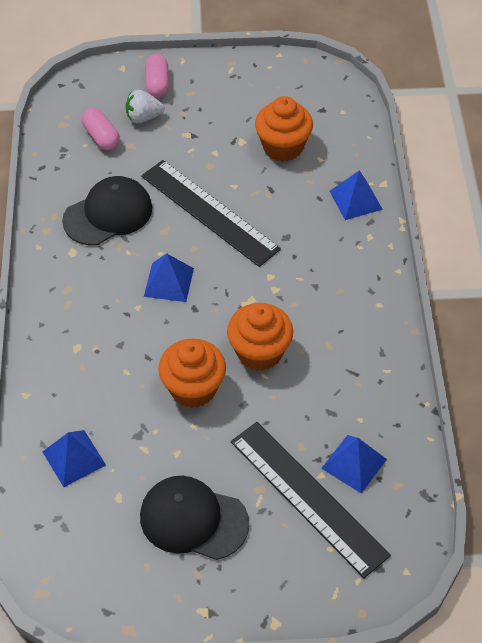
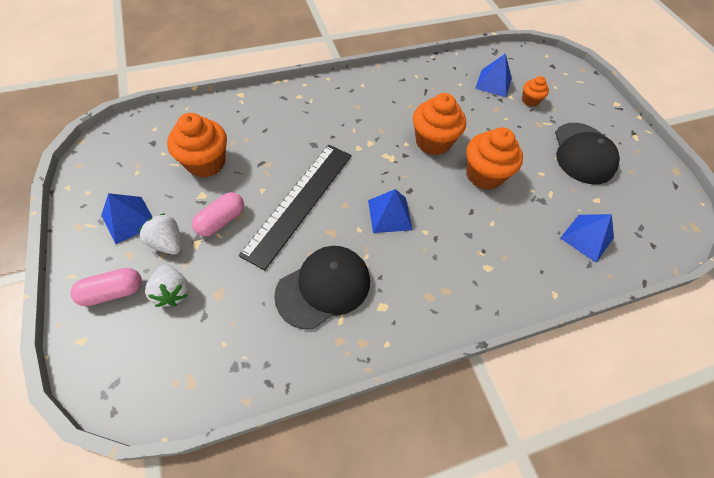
camera: 110 degrees left, 5 degrees up
black cap [62,176,152,245] -> black cap turned 105 degrees clockwise [274,246,370,330]
pink capsule [82,108,120,150] -> pink capsule moved to [192,192,244,237]
black ruler [231,422,391,578] -> orange cupcake [522,76,549,107]
blue pyramid [330,170,383,220] -> blue pyramid moved to [101,193,152,244]
none -> white strawberry [139,213,181,255]

